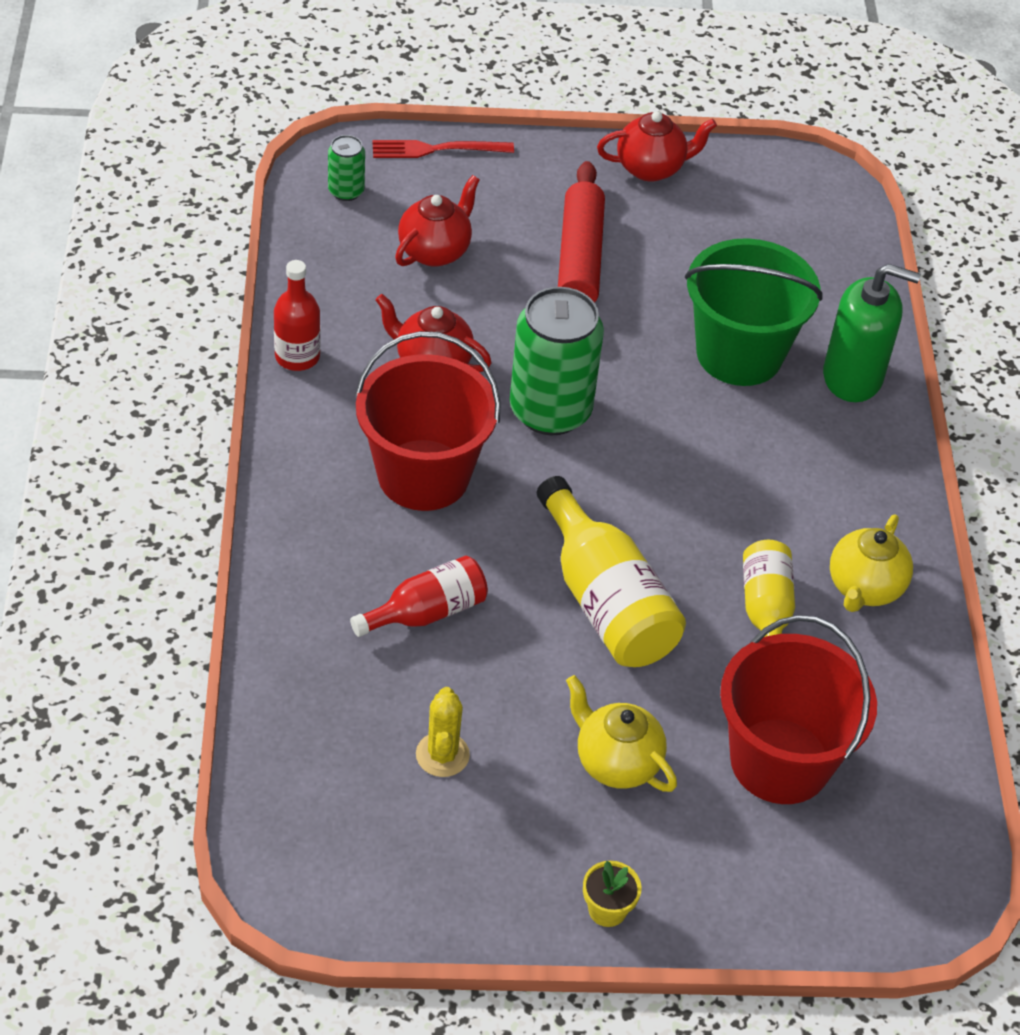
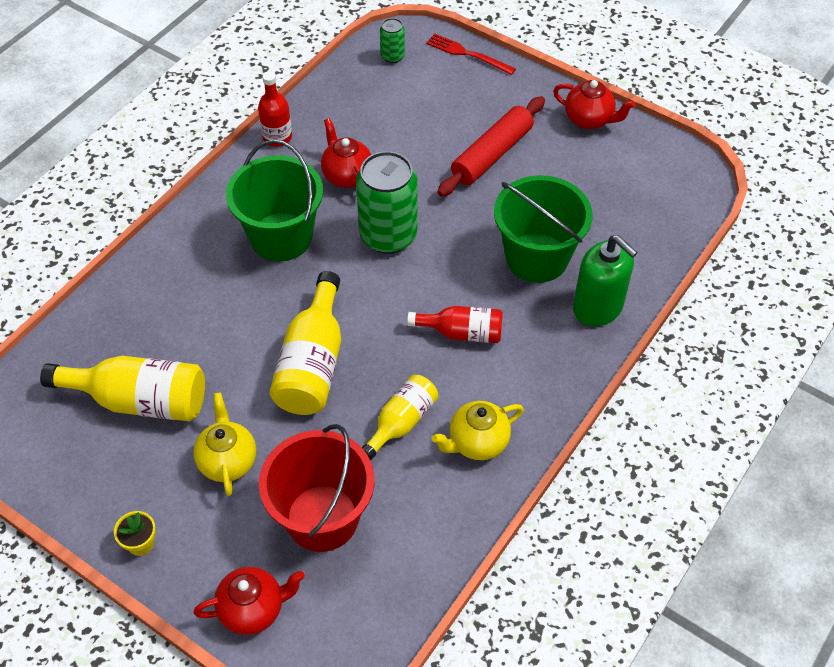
camera: 40 degrees right, 5 degrees up
red bottle [350,556,488,637] -> red bottle moved to [407,306,503,343]
red bucket [355,331,501,511] -> green bucket [226,139,323,262]
red teapot [395,175,480,267] -> red teapot moved to [193,567,305,635]
yellow cactus [416,687,470,777] -> yellow bottle [40,356,205,422]

